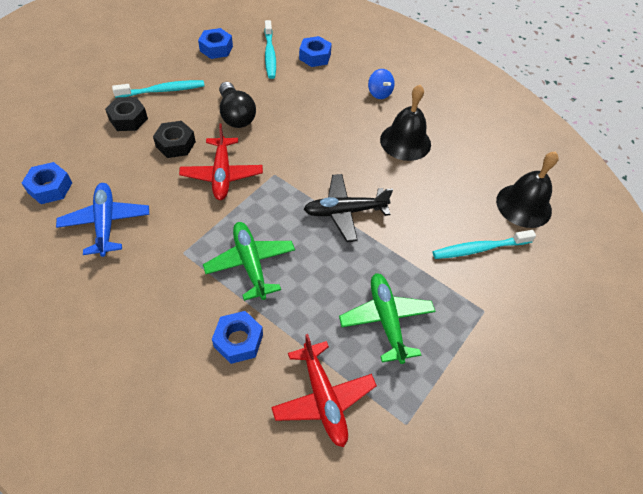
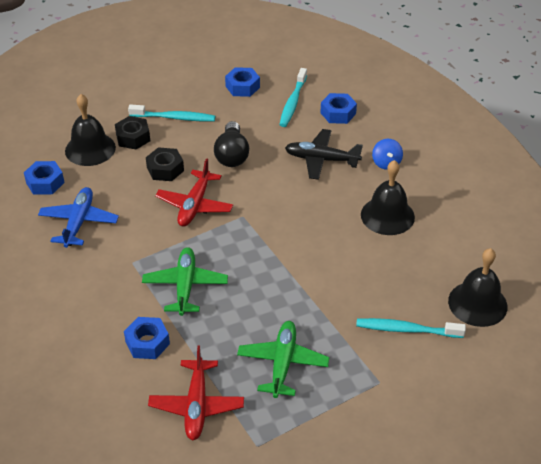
camera: 25 degrees right, 10 degrees down
black plane [304,174,393,242] -> black plane moved to [285,129,363,180]
none -> black bell [65,94,116,166]

